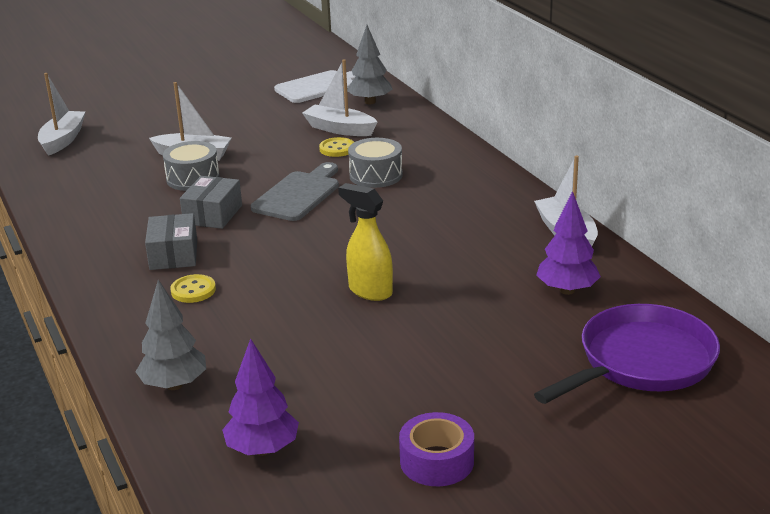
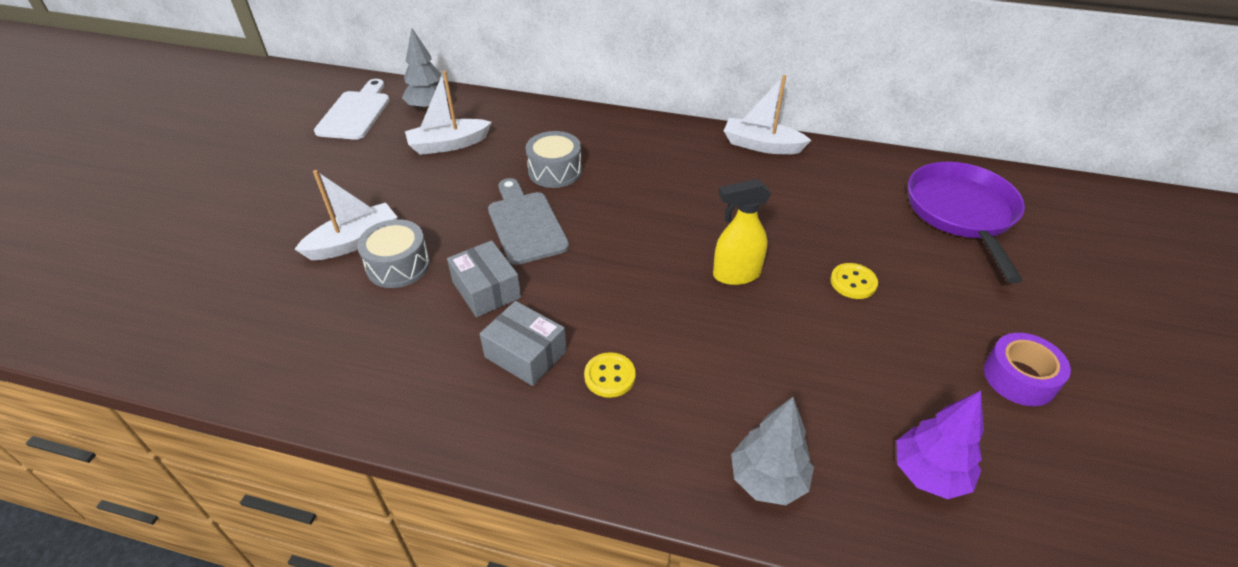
camera: 50 degrees left, 15 degrees up
white boat [38,73,85,156] -> none
yellow button [319,137,354,157] -> yellow button moved to [830,263,878,299]
purple tree [536,191,601,295] -> none

